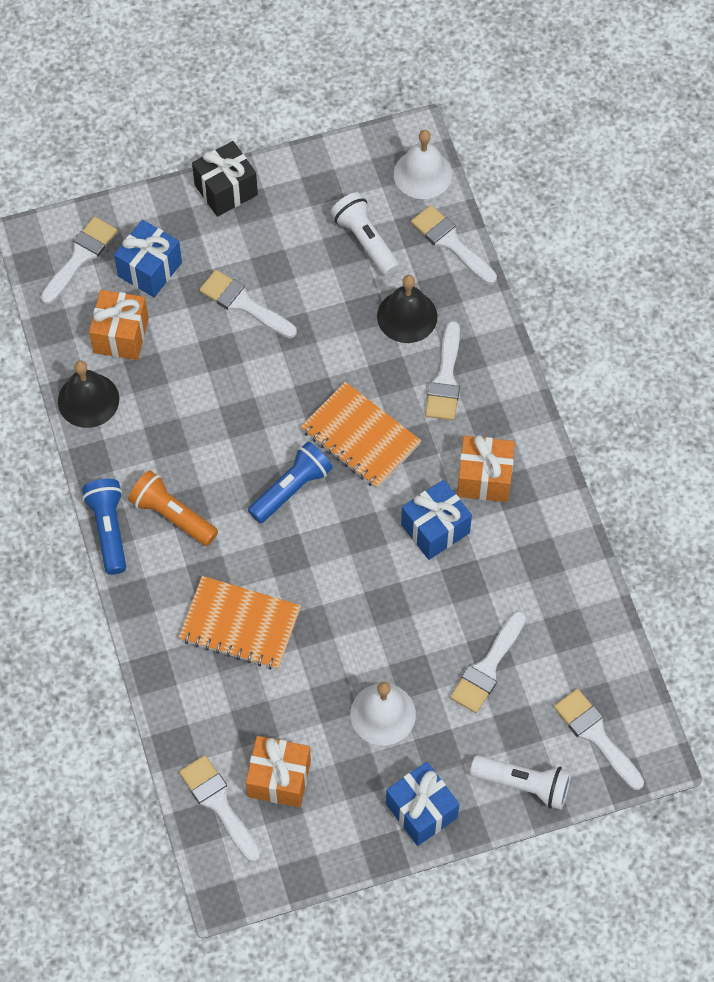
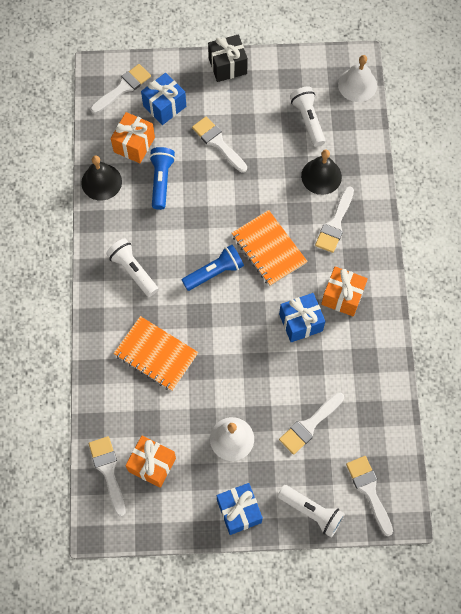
camera: 15 degrees right, 5 degrees up
blue flashlight [82,479,126,575] -> blue flashlight moved to [149,147,175,210]
orange flashlight [128,470,218,546] -> white flashlight [106,238,158,297]
white brush [411,205,497,284] -> none

